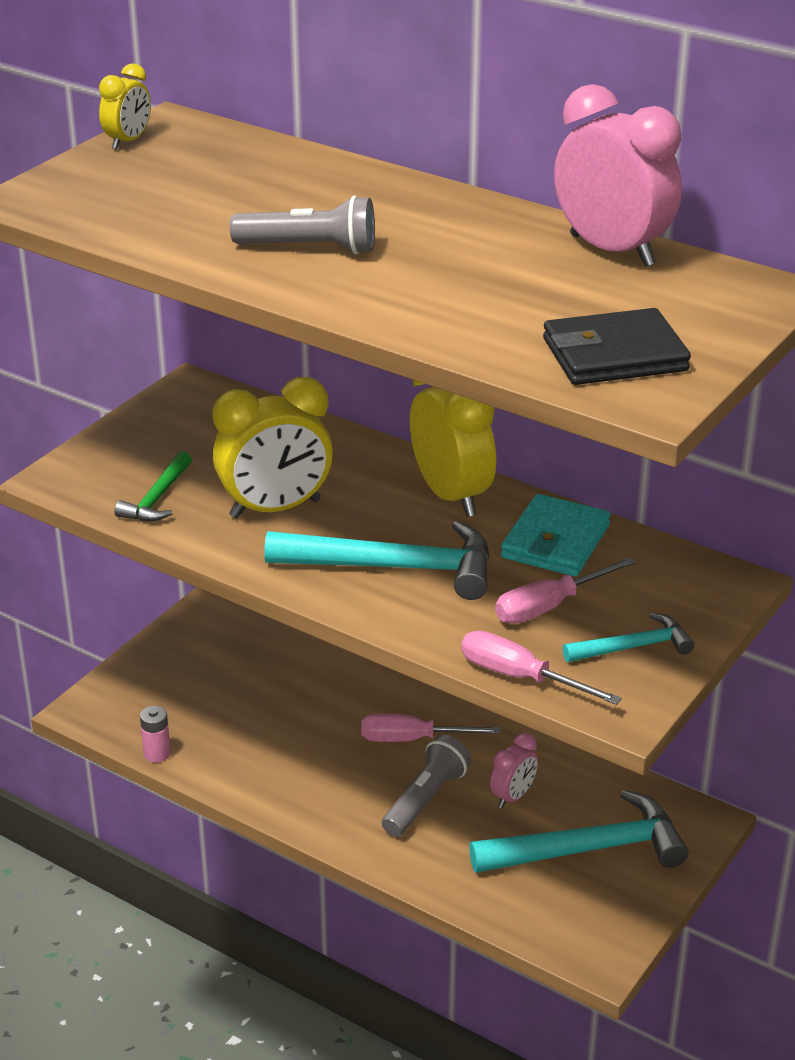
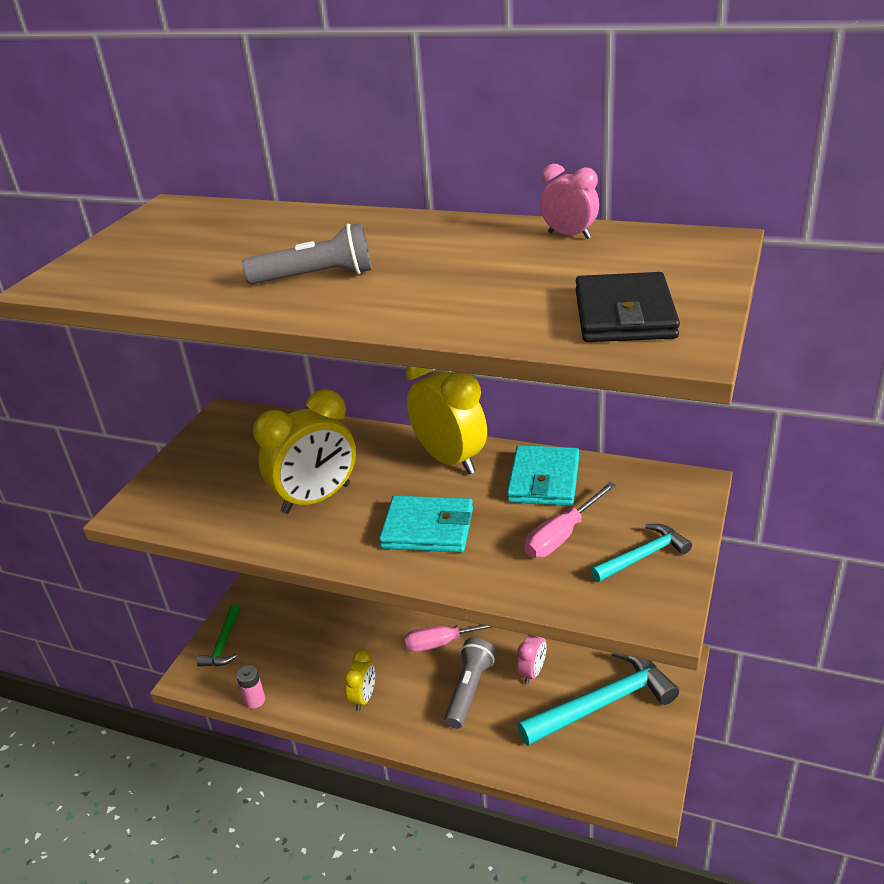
camera: 10 degrees left, 0 degrees up
yellow clock [99,63,151,149] -> yellow clock moved to [344,649,375,711]
green hammer [114,451,192,521] -> green hammer moved to [197,604,241,667]
turquoise hammer [264,521,490,600] -> turquoise wallet [379,496,473,552]
pink screwdriver [461,631,622,705] -> none
black wallet [543,308,691,385] -> black wallet turned 60 degrees counterclockwise [576,272,680,342]
pink clock [554,84,682,267] -> pink clock [540,164,599,239], size x0.52

